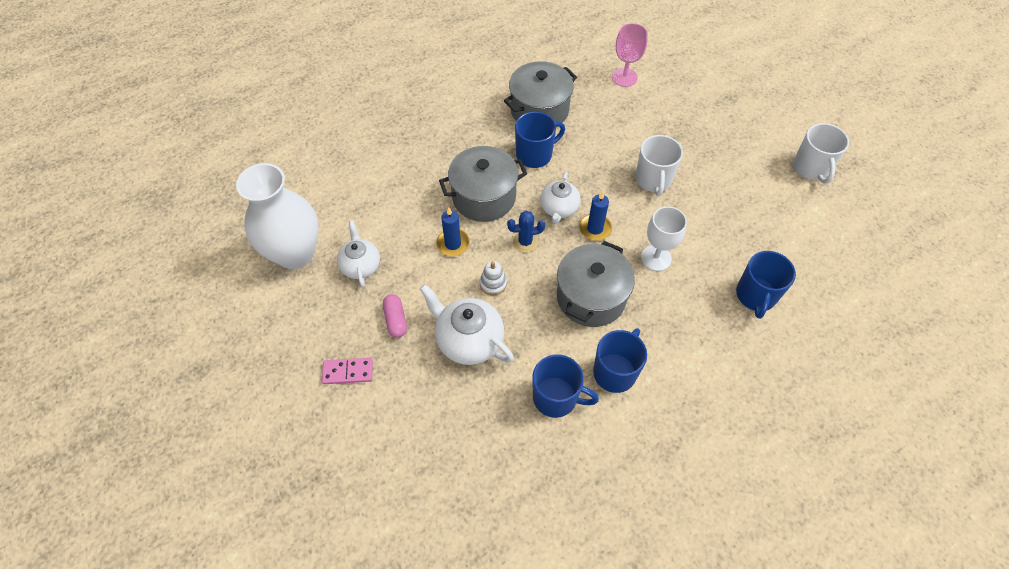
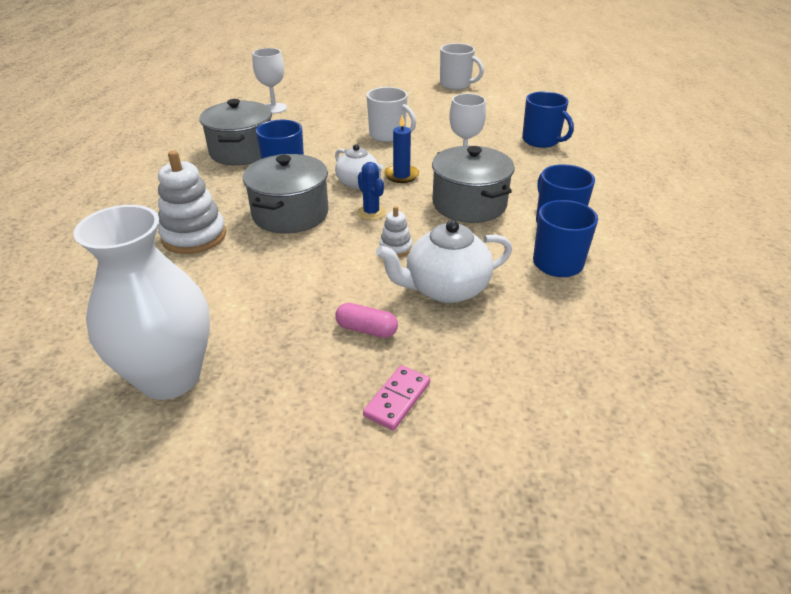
camera: 55 degrees left, 20 degrees down
white teapot [337,220,380,287] -> none
blue candle [436,207,470,256] -> none
blue cactus [507,211,545,253] -> blue cactus turned 60 degrees counterclockwise [357,162,386,220]
pink goblet [612,23,648,87] -> white goblet [253,48,287,114]
none -> white stacking toy [158,150,226,254]

